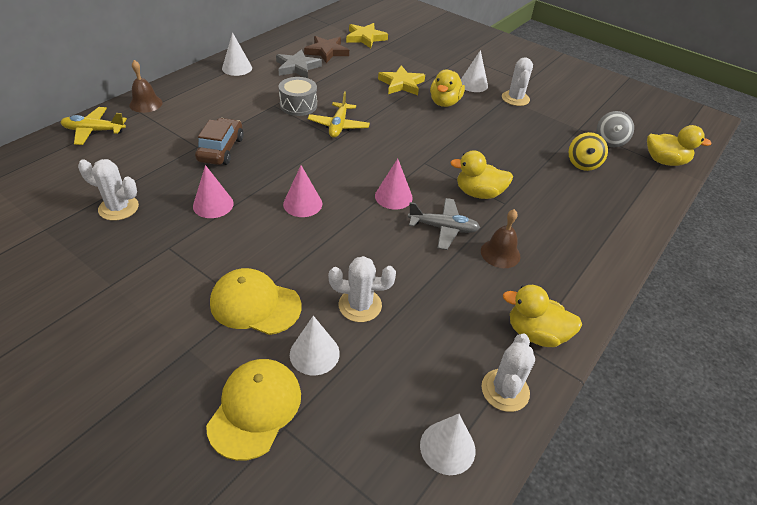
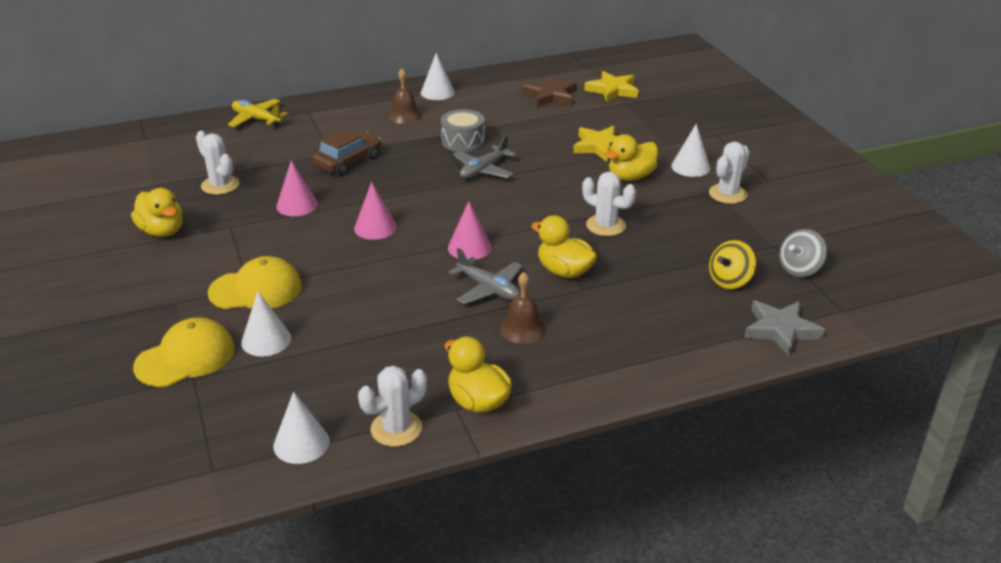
camera: 35 degrees right, 10 degrees down
brown bell [129,60,163,113] -> brown bell moved to [388,68,422,124]
yellow cap [210,268,302,335] -> yellow cap turned 120 degrees clockwise [208,256,302,309]
grey star [276,49,322,78] -> grey star moved to [744,301,825,356]
yellow plane [307,91,370,138] -> grey plane [453,135,517,179]
white cactus [329,256,396,322] -> white cactus moved to [582,172,636,236]
yellow duck [647,125,712,166] -> yellow duck moved to [131,188,183,237]

